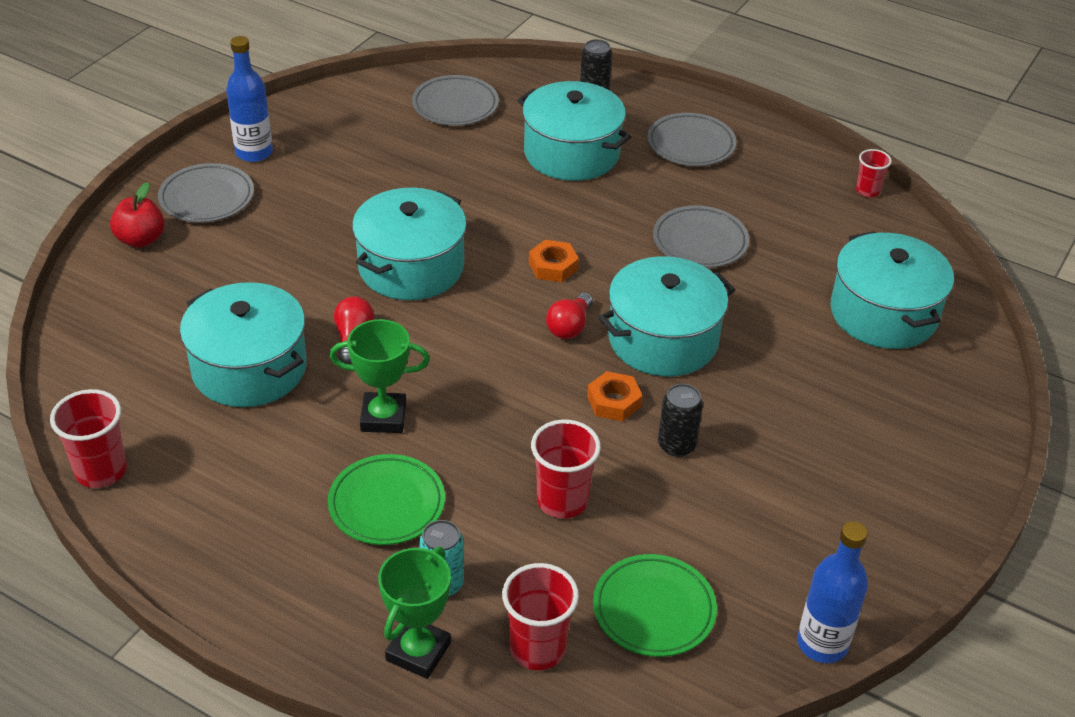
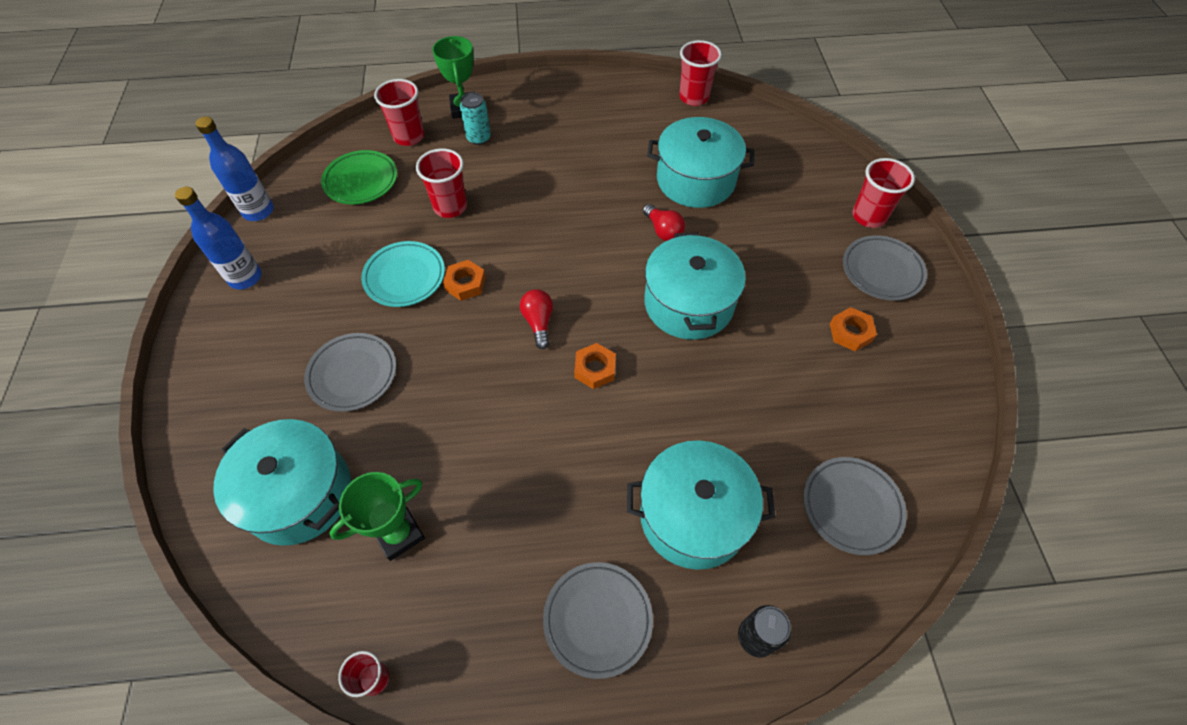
camera: 145 degrees right, 15 degrees up
red apple [110,182,164,248] -> red cup [852,158,915,228]
blue bottle [226,36,273,162] -> blue bottle moved to [175,187,262,290]
green plate [328,454,445,545] -> none
green trophy [330,319,430,433] -> green trophy moved to [329,472,425,561]
turquoise pot [598,256,735,376] -> none
grey plate [653,205,749,268] -> grey plate moved to [304,333,396,412]
black can [658,384,703,457] -> turquoise plate [361,241,445,307]
none -> orange nut [830,307,877,351]

